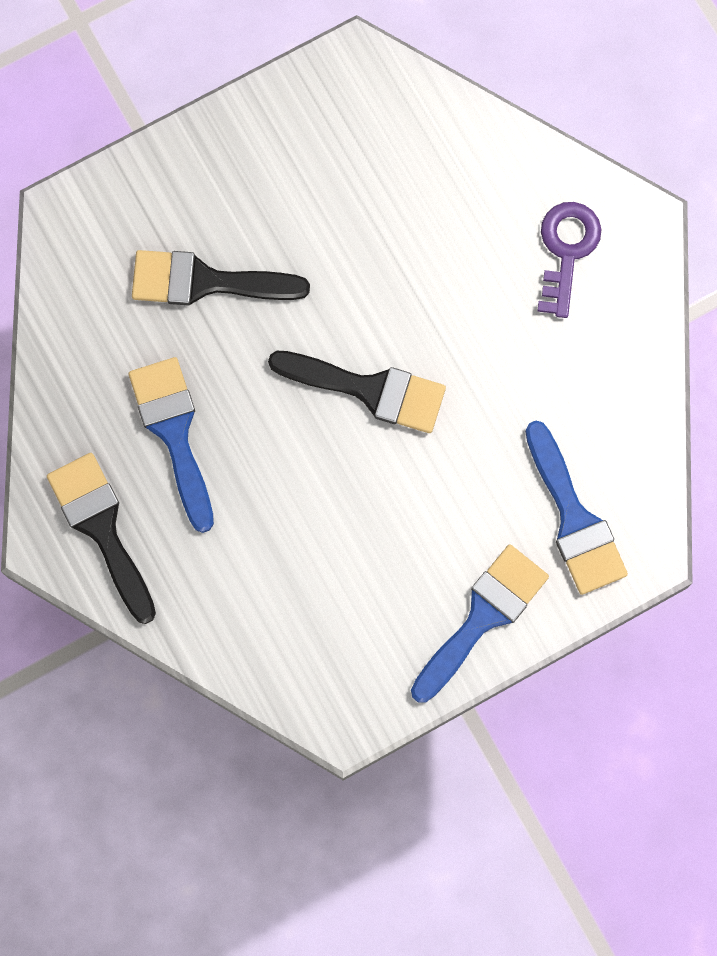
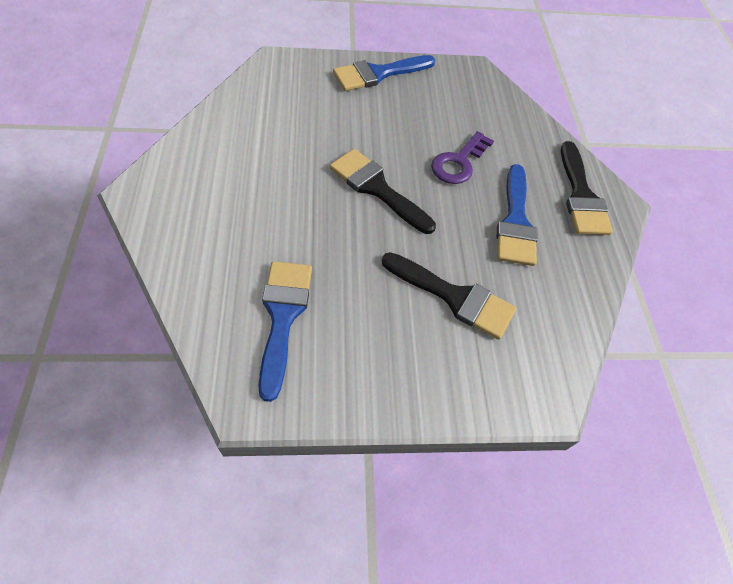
camera: 160 degrees left, 20 degrees down
blue brush [525,421,628,595] -> blue brush moved to [258,261,312,402]
purple key [537,202,602,318] -> purple key moved to [431,131,494,184]

